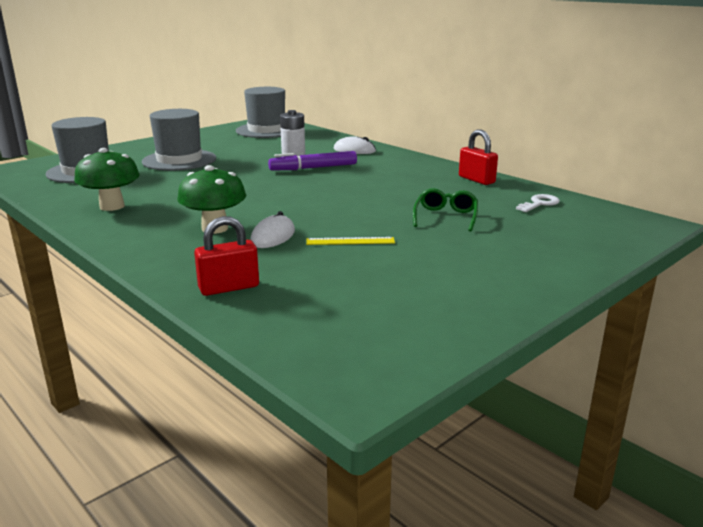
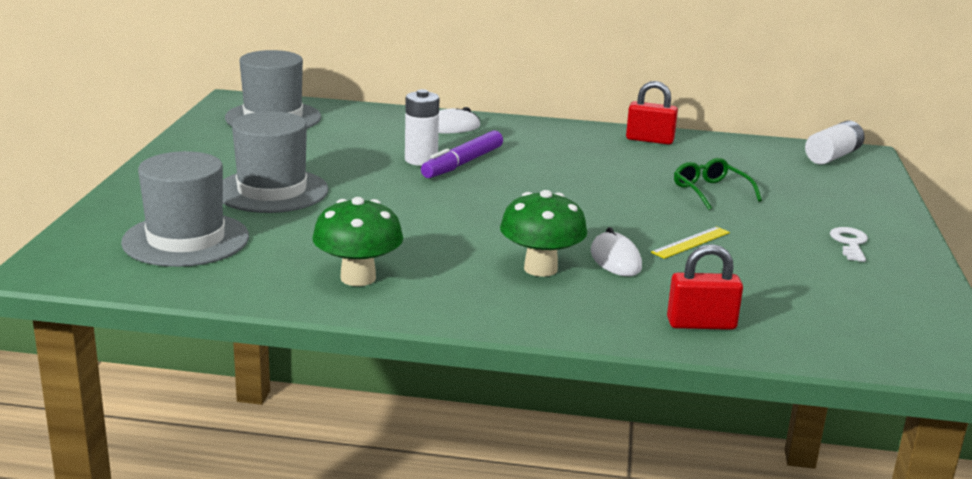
camera: 40 degrees left, 0 degrees up
red padlock [194,216,259,296] -> red padlock turned 60 degrees clockwise [667,244,743,330]
white key [516,194,560,212] -> white key moved to [830,227,868,262]
none -> white battery [805,121,865,164]

